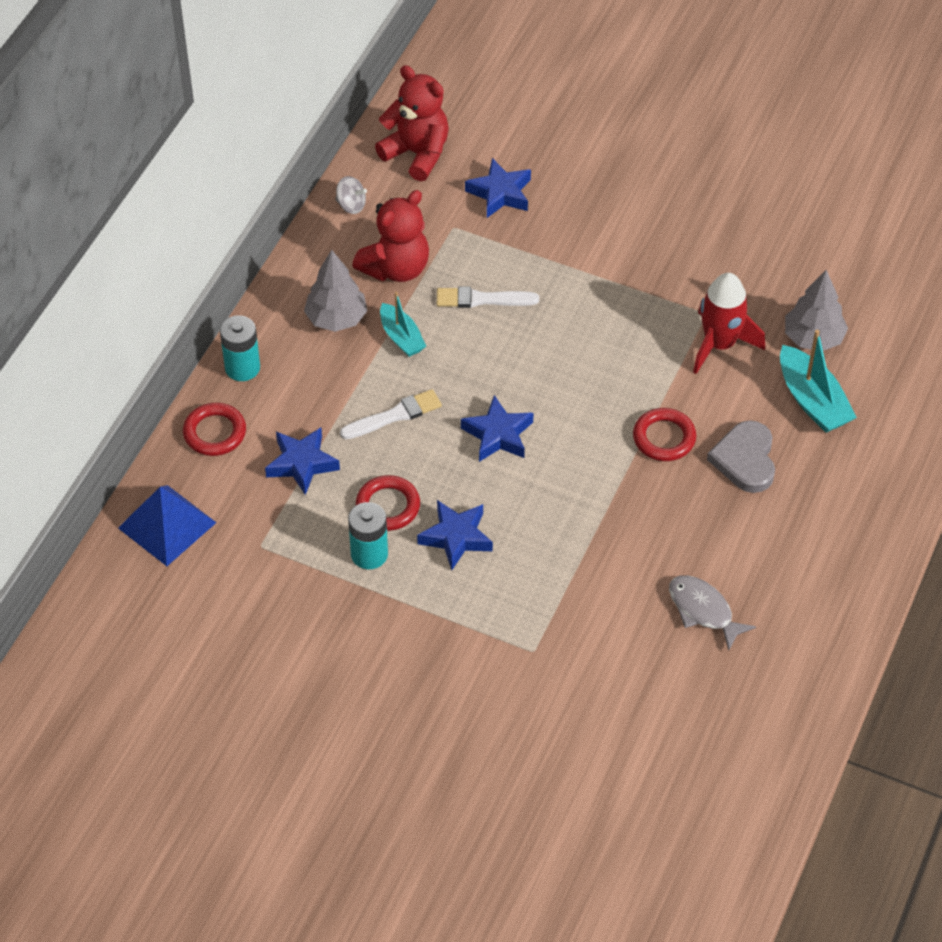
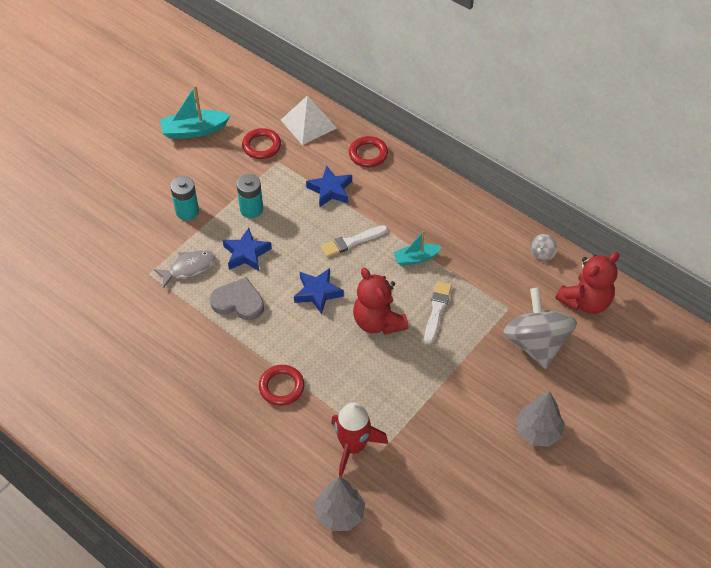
camera: 105 degrees right, 0 degrees up
blue pyramid [118,485,217,566] -> white pyramid [281,96,337,145]
turquoise battery [220,315,260,381] -> turquoise battery moved to [170,176,199,220]
grey tree [304,250,367,332] -> grey tree moved to [515,391,564,446]
white brush [340,389,442,439] -> white brush turned 75 degrees clockwise [321,225,388,257]
red teddy bear [352,190,429,282] -> red teddy bear moved to [353,268,409,335]
red ring [356,475,420,531] -> red ring moved to [242,128,281,159]
blue star [465,158,531,218] -> grey spinning top [503,288,577,369]
grey fish [669,575,756,650] -> grey fish moved to [154,250,216,288]
grey heart [707,420,775,493] -> grey heart moved to [210,277,264,320]
turquoise boat [780,329,857,433] -> turquoise boat moved to [160,85,231,139]

